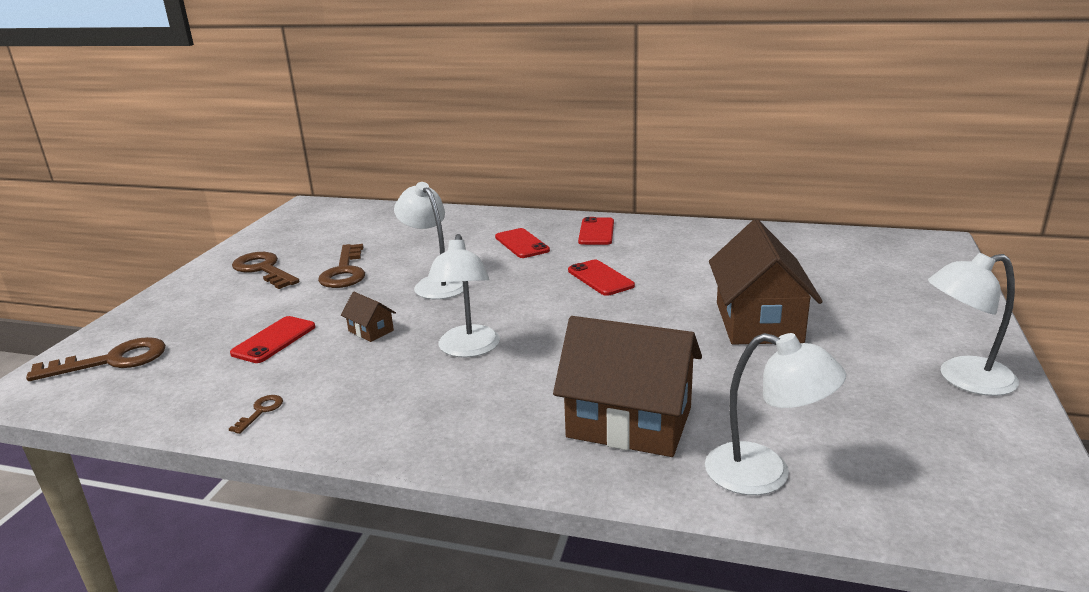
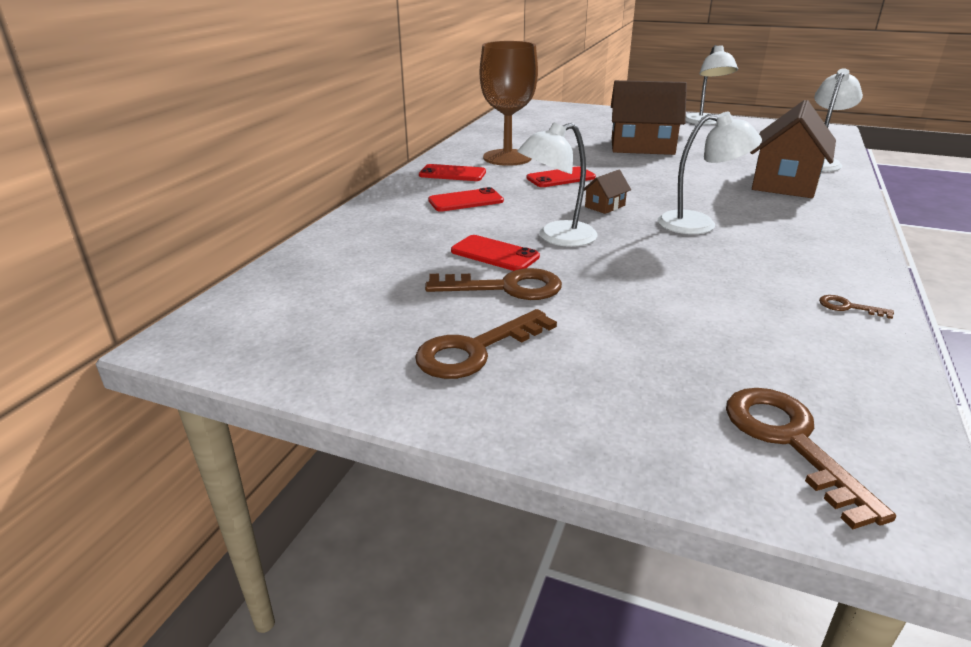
camera: 85 degrees left, 5 degrees up
red phone [230,316,315,363] -> red phone moved to [451,235,540,271]
brown house [341,292,396,342] -> brown house moved to [584,170,631,214]
none -> brown goblet [480,41,538,166]

